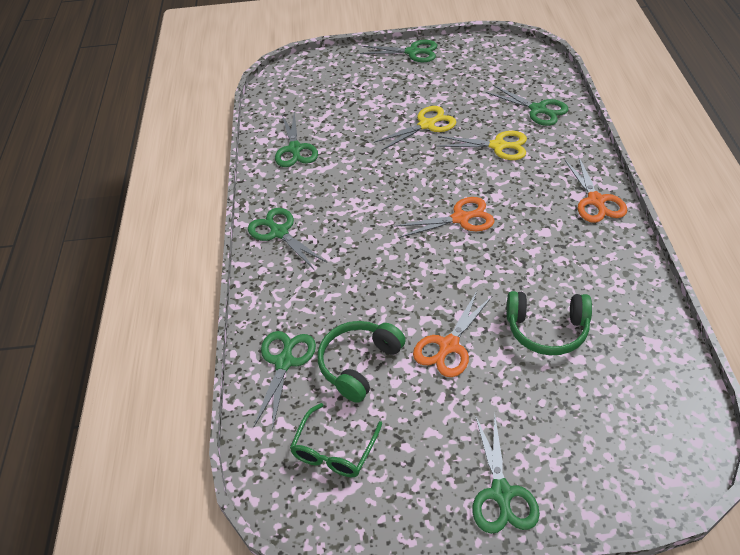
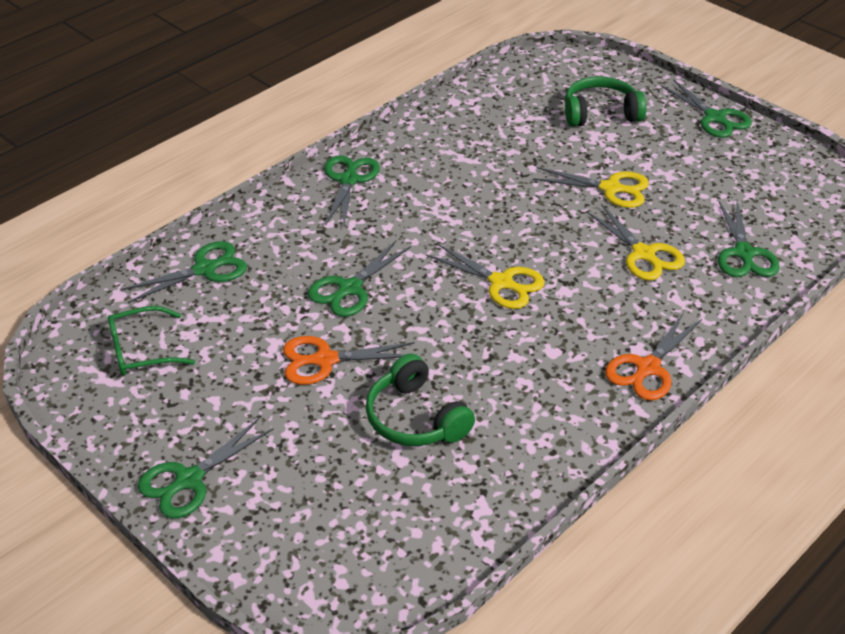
camera: 45 degrees right, 5 degrees down
green scissors [275,112,318,167] -> green scissors moved to [308,240,411,317]
green headphones [318,321,406,403] -> green headphones moved to [565,77,647,127]
orange scissors [394,197,494,238] -> yellow scissors [426,243,545,309]

